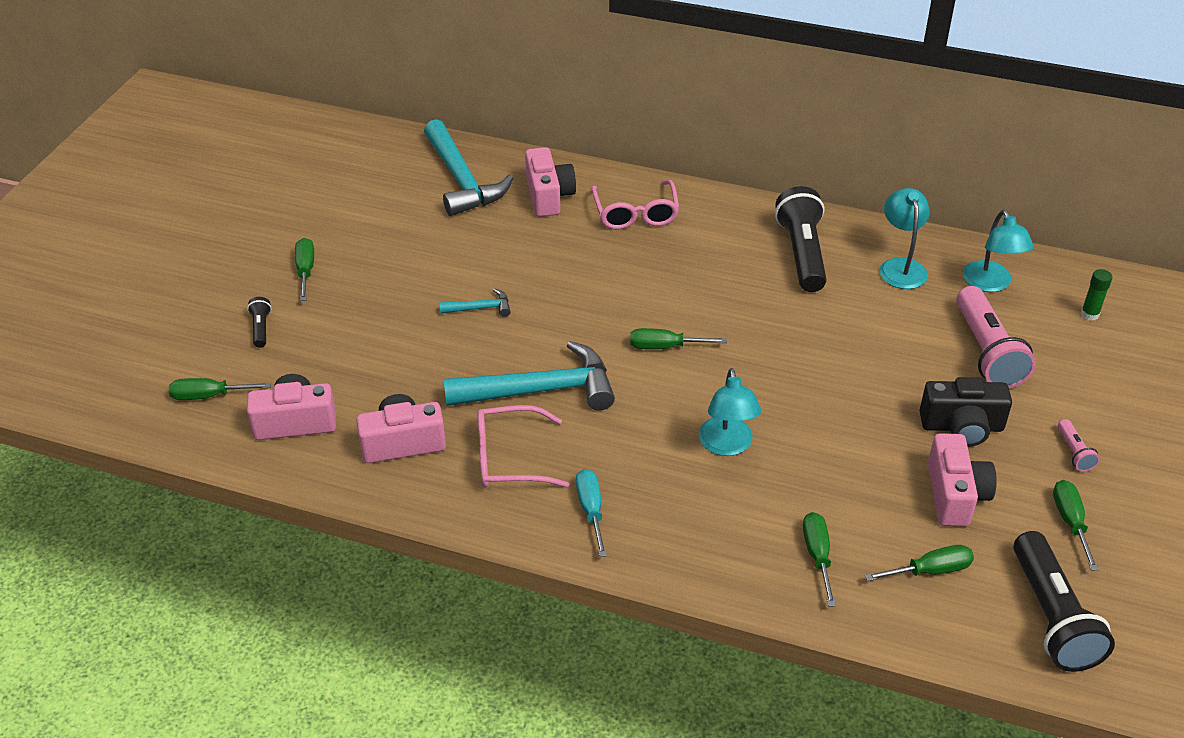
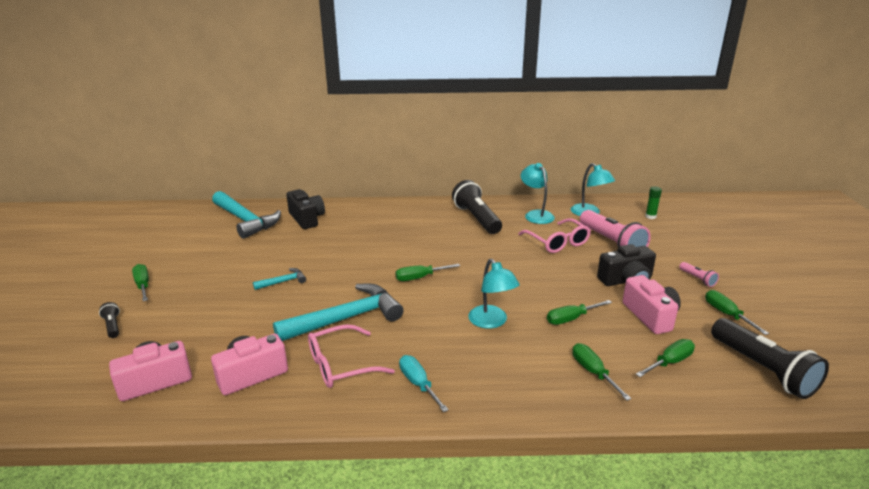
camera: 20 degrees left, 15 degrees down
green screwdriver [169,378,271,400] -> green screwdriver moved to [547,300,612,325]
pink camera [525,147,576,217] -> black camera [286,189,325,229]
pink glasses [591,180,679,229] -> pink glasses moved to [518,218,591,253]

